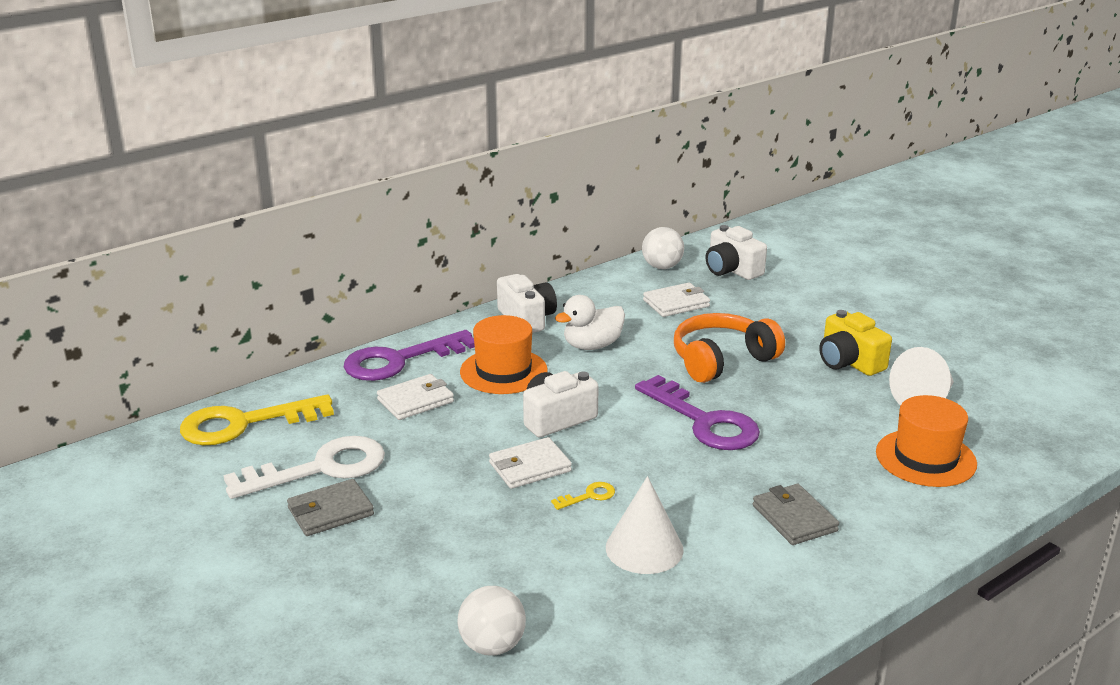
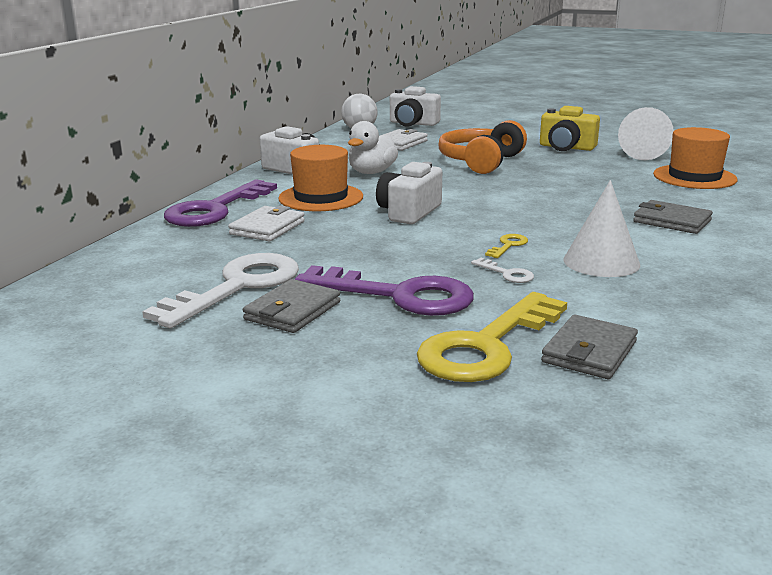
camera: 30 degrees left, 5 degrees down
yellow key [180,394,334,445] -> yellow key moved to [417,292,567,382]
white ball [458,586,526,656] -> grey wallet [541,315,638,379]
white wallet [489,437,572,489] -> none
purple key [635,375,760,450] -> purple key moved to [295,265,474,316]
none -> white key [471,258,534,283]

